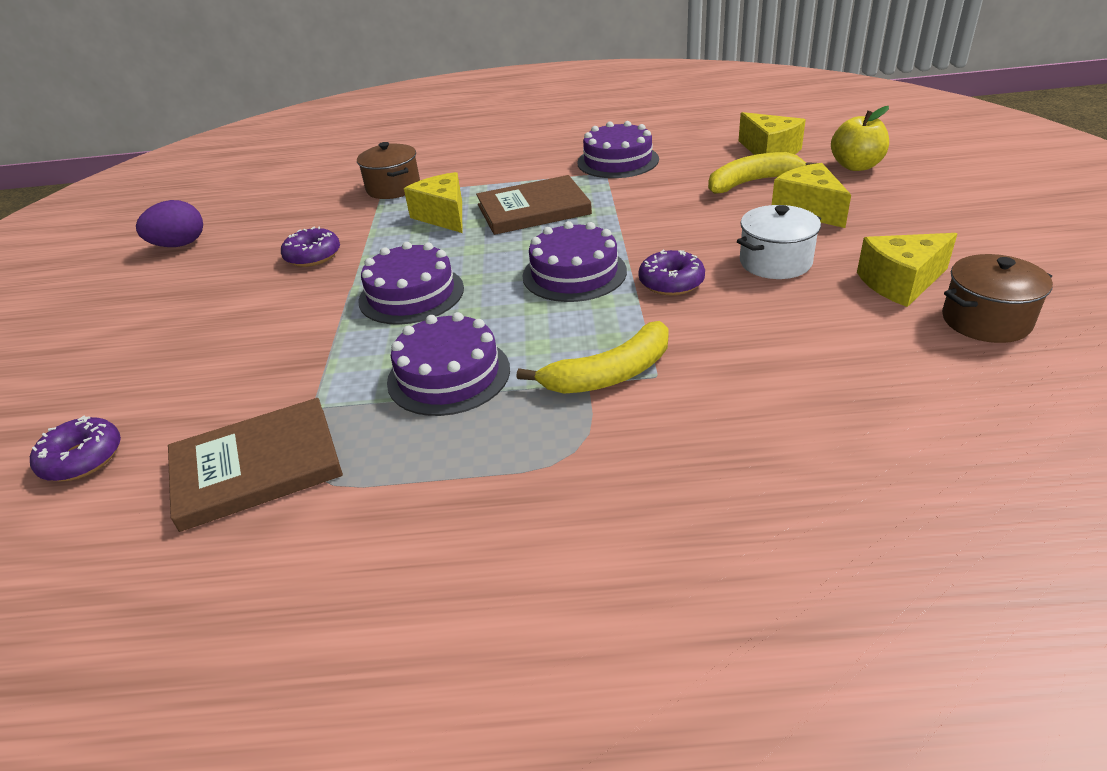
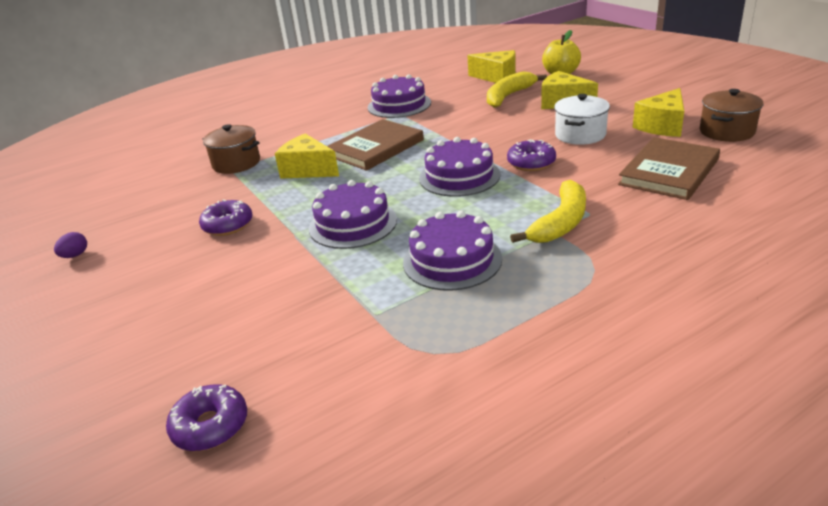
camera: 30 degrees left, 5 degrees down
purple egg [136,200,203,247] -> purple egg [54,232,87,258], size x0.55
brown book [168,398,343,532] -> brown book moved to [618,137,720,200]

